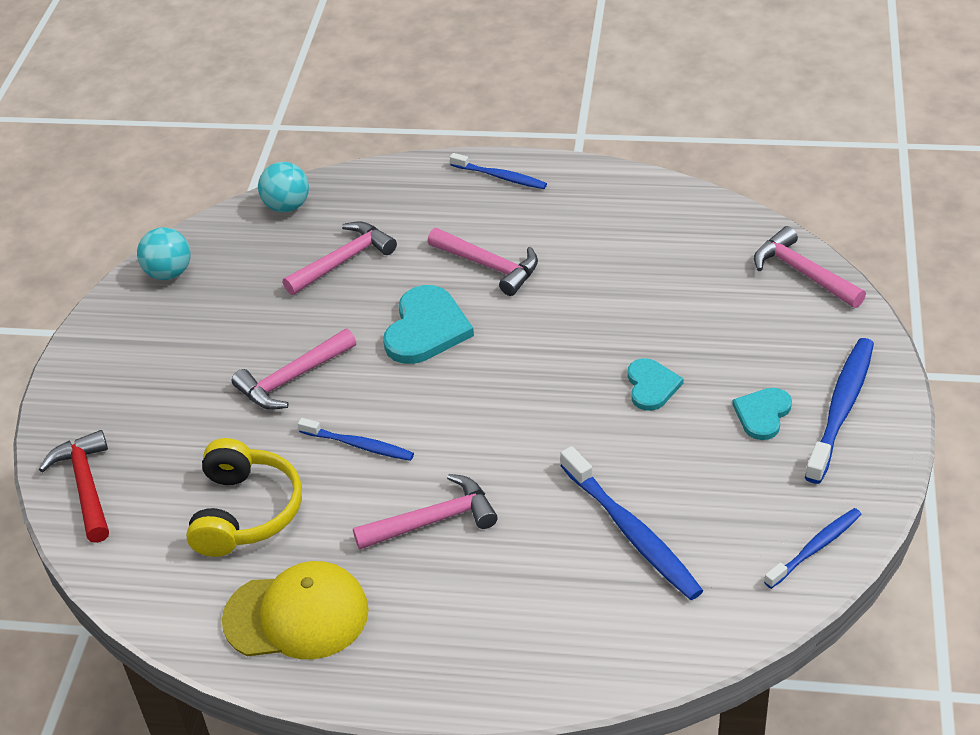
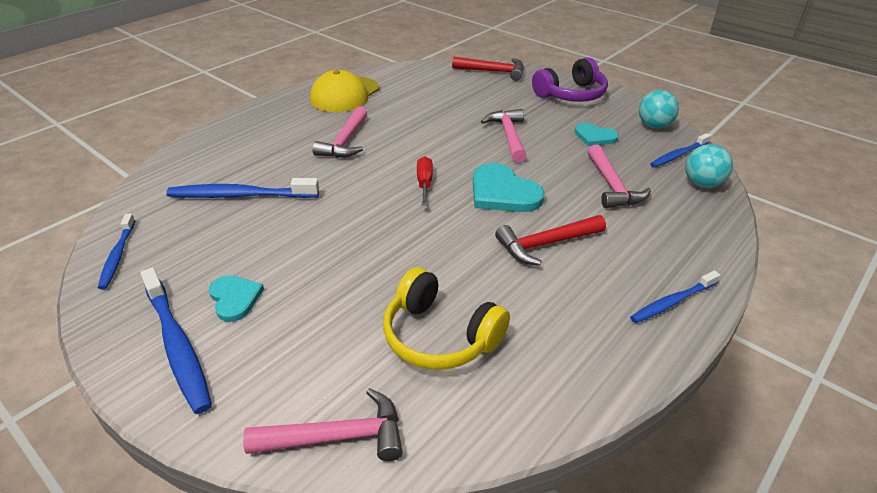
camera: 120 degrees right, 5 degrees down
yellow headphones [186,438,302,557] -> yellow headphones moved to [383,267,510,370]
blue toothbrush [298,418,414,461] -> blue toothbrush moved to [650,133,711,167]
pink hammer [427,228,538,296] -> red hammer [495,215,606,265]
turquoise heart [627,358,684,411] -> turquoise heart moved to [575,123,619,146]
none -> red screwdriver [417,156,433,206]
none -> purple headphones [532,57,608,102]

